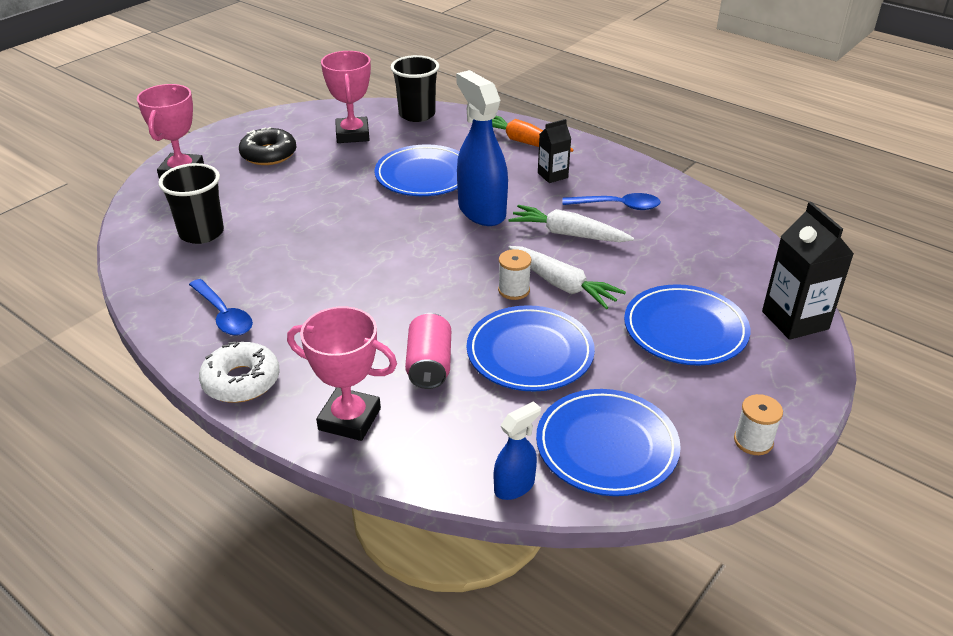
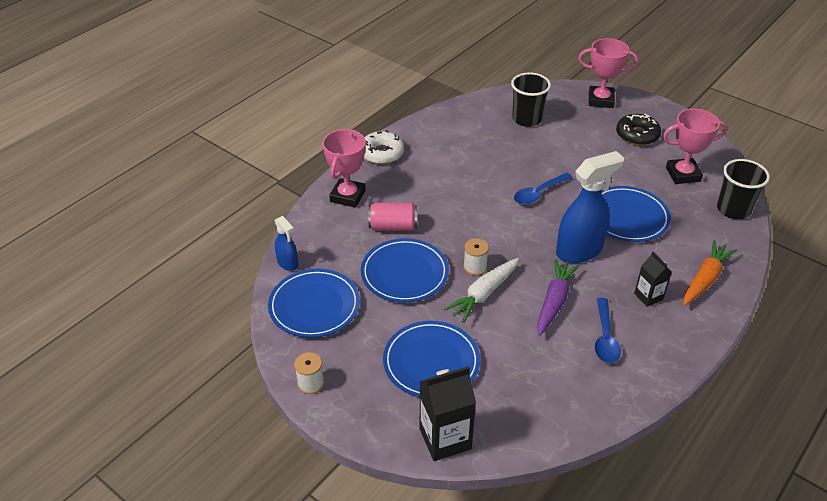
camera: 90 degrees right, 5 degrees up
blue spoon [189,279,253,336] -> blue spoon moved to [514,173,573,205]
white carrot [508,205,634,242] -> purple carrot [537,258,580,336]

